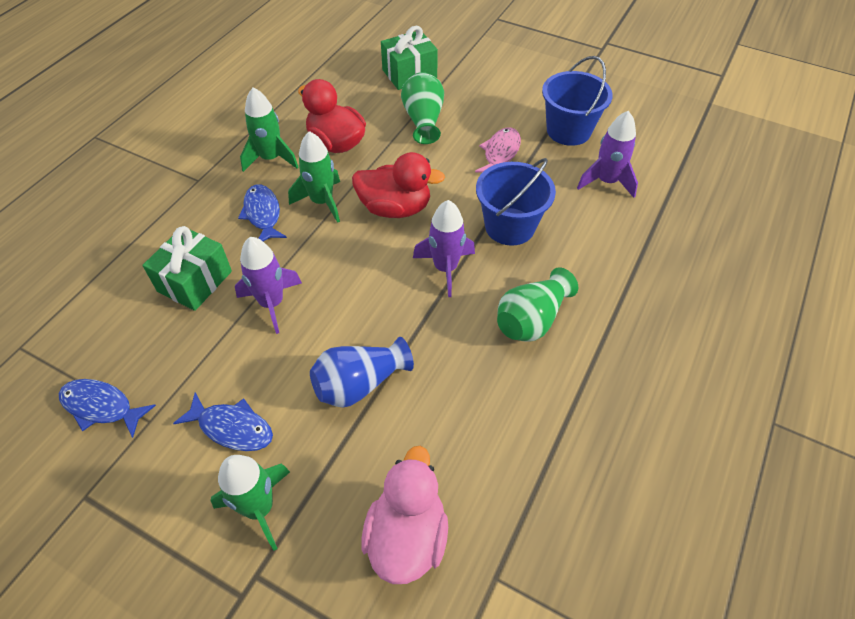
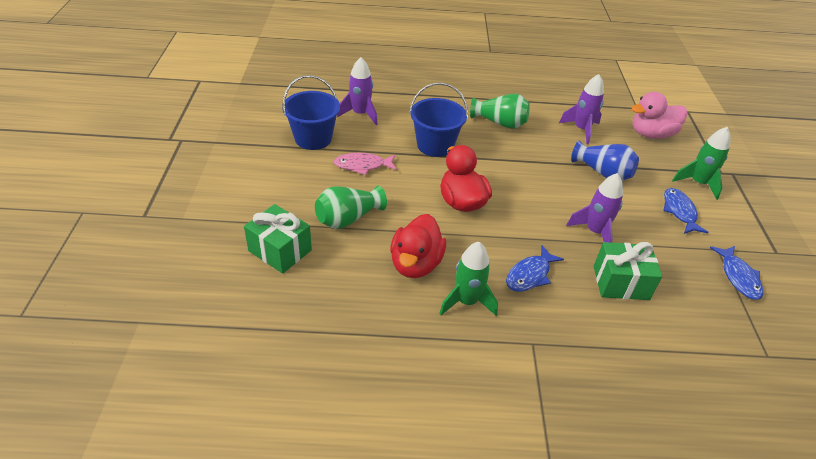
camera: 120 degrees left, 10 degrees down
green rocket [288,131,340,223] -> none
purple rocket [413,200,475,297] -> purple rocket moved to [559,74,604,144]

